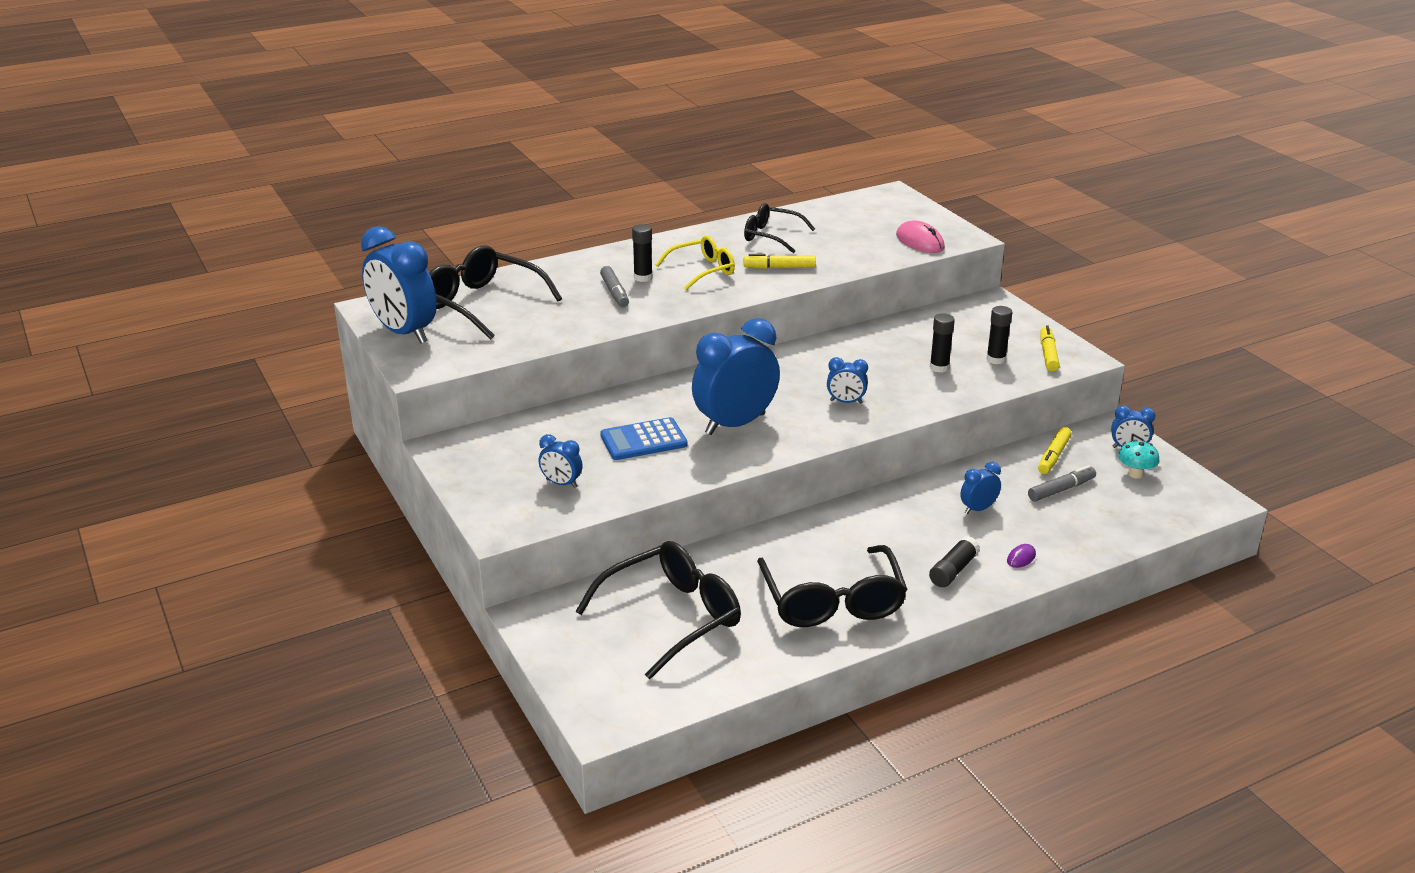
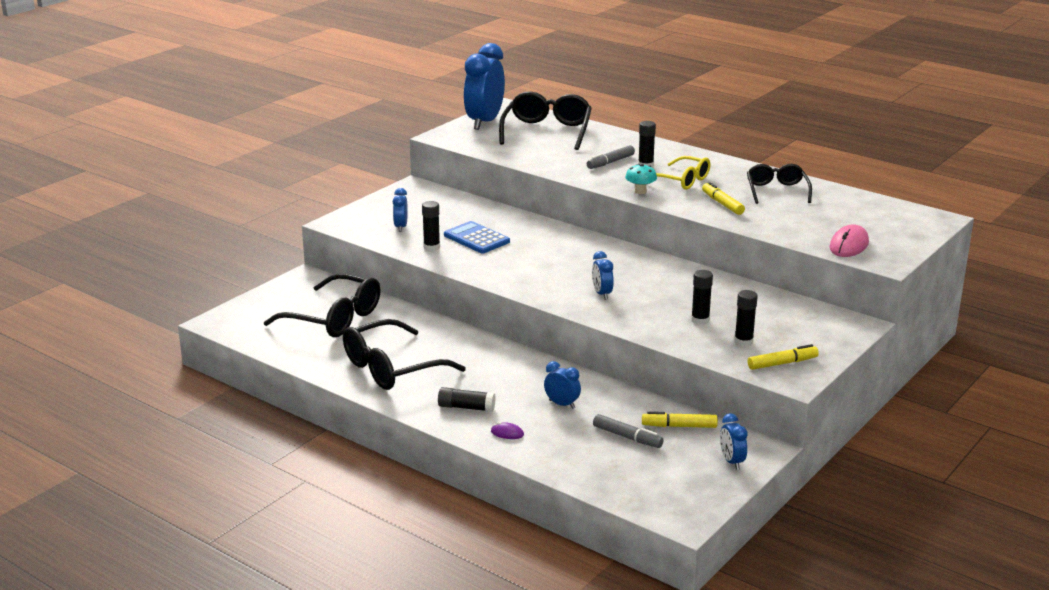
camera: 65 degrees right, 5 degrees down
blue clock [692,318,780,435] -> none
turquoise mushroom [1118,440,1160,479] -> turquoise mushroom moved to [625,164,657,194]
none -> black glue stick [422,201,440,251]

